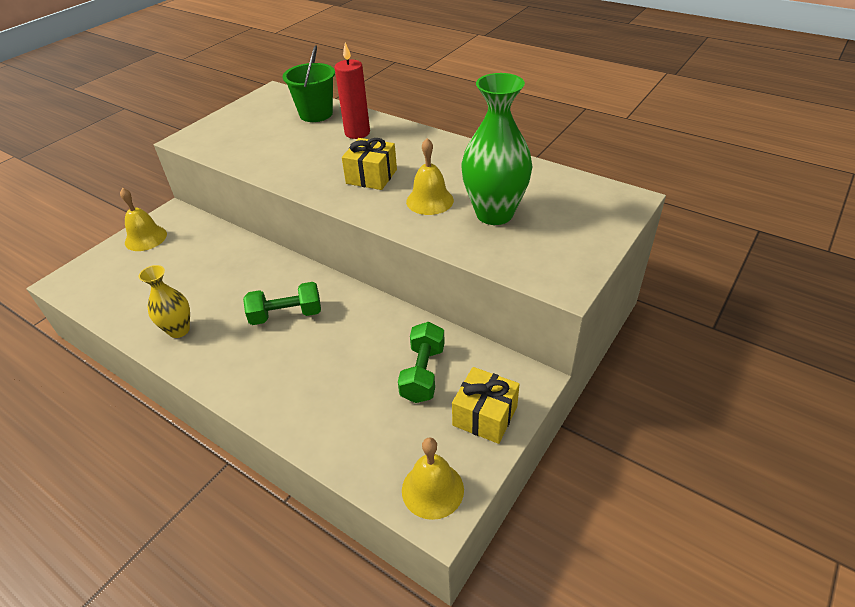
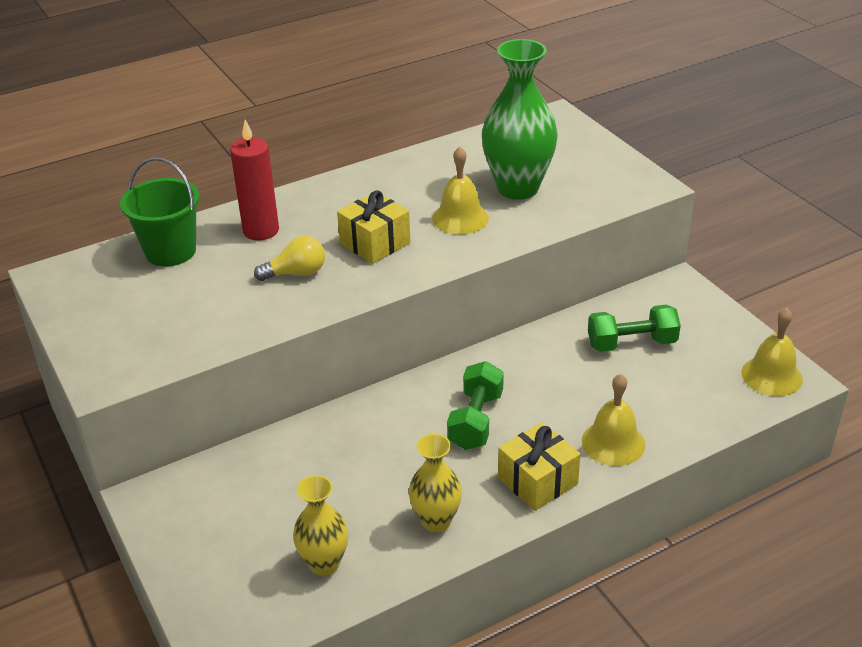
camera: 65 degrees left, 5 degrees down
yellow bell [120,188,167,251] -> yellow bell moved to [582,374,645,466]
green dumbbell [398,322,445,403] -> green dumbbell turned 45 degrees counterclockwise [588,305,681,352]
yellow gift [452,367,520,444] -> yellow gift moved to [498,422,581,511]
none -> yellow light bulb [254,236,325,281]
none -> yellow vase [293,475,348,576]

